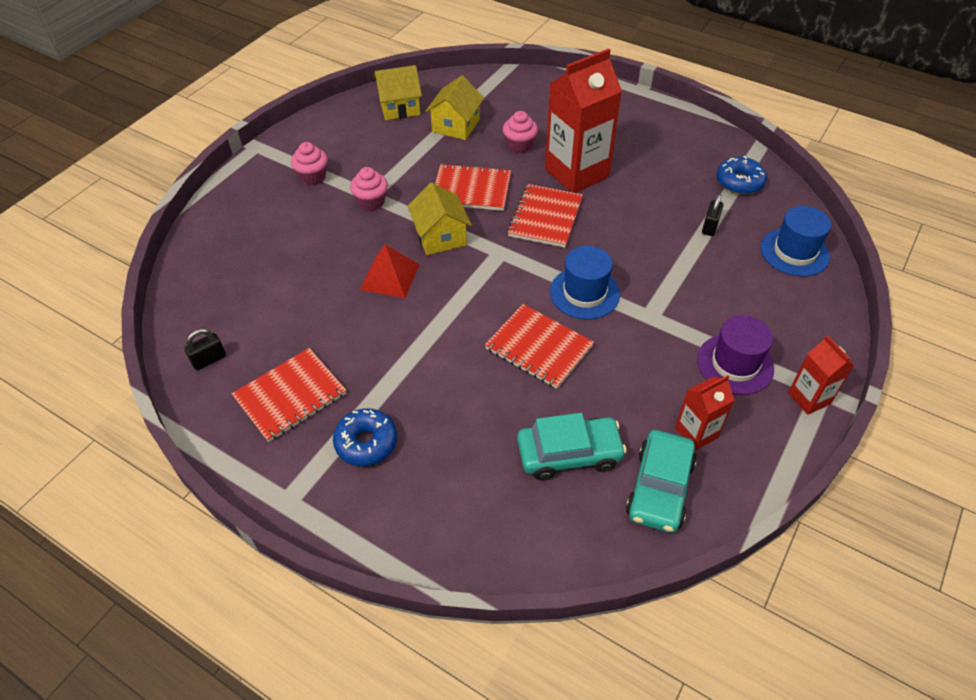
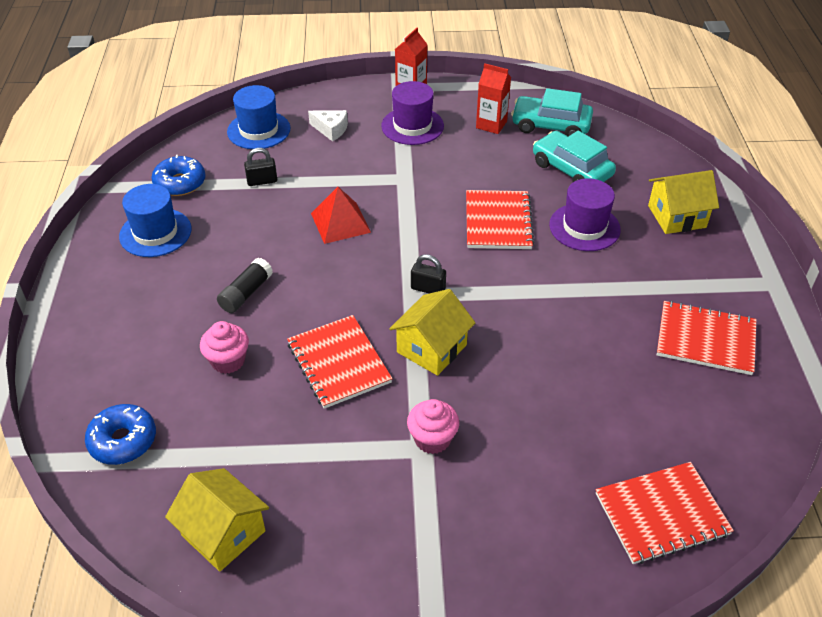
camera: 125 degrees left, 5 degrees down
black padlock [184,328,226,370] -> black padlock moved to [411,254,446,293]
pink cupcake [291,142,328,185] -> none
blue donut [333,408,397,466] -> blue donut moved to [85,404,156,465]
red pyramid [360,244,419,298] -> red pyramid moved to [311,187,371,244]
yellow house [425,75,484,140] -> yellow house moved to [648,170,719,234]
red notebook [507,184,583,248] -> red notebook moved to [596,462,734,564]
red carton [545,48,622,193] -> black glue stick [217,258,273,313]
blue hat [550,246,620,320] -> blue hat moved to [119,184,191,257]
turquoise car [626,430,697,533] -> turquoise car turned 150 degrees counterclockwise [511,88,593,136]
none -> white cheese [308,110,348,142]
none -> purple hat [549,178,621,251]

